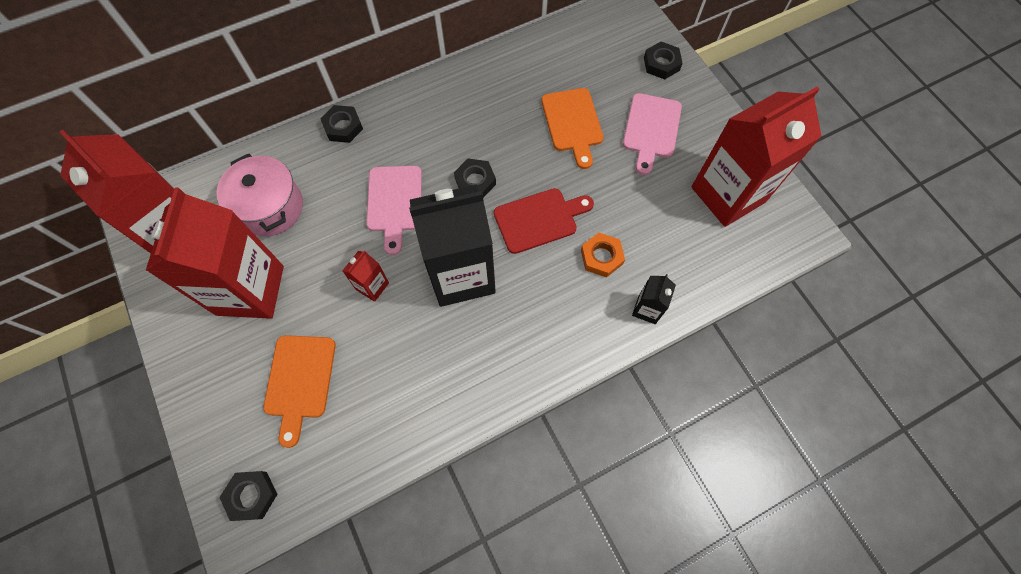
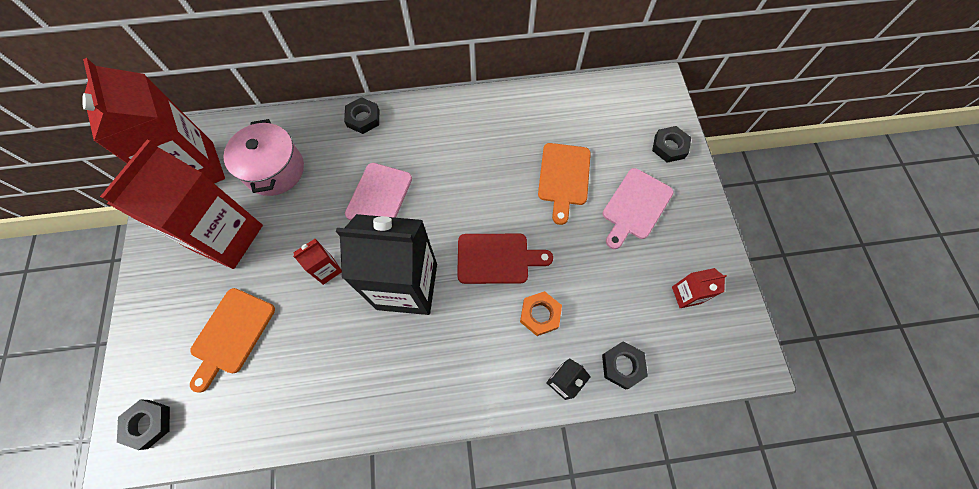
camera: 20 degrees right, 0 degrees up
black nut [454,158,496,198] -> black nut moved to [602,341,648,390]
red carton [691,87,822,227] -> red carton [672,268,727,308], size x0.42

